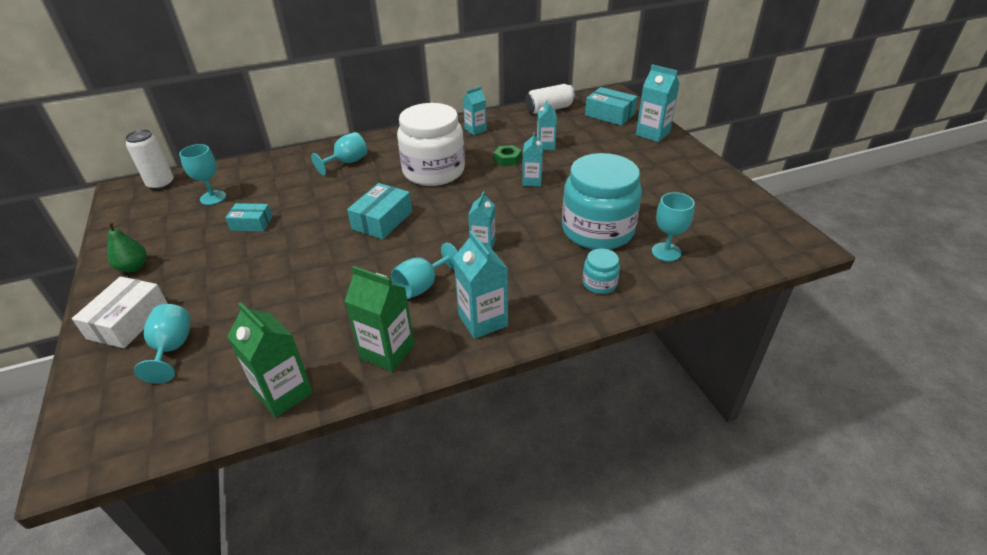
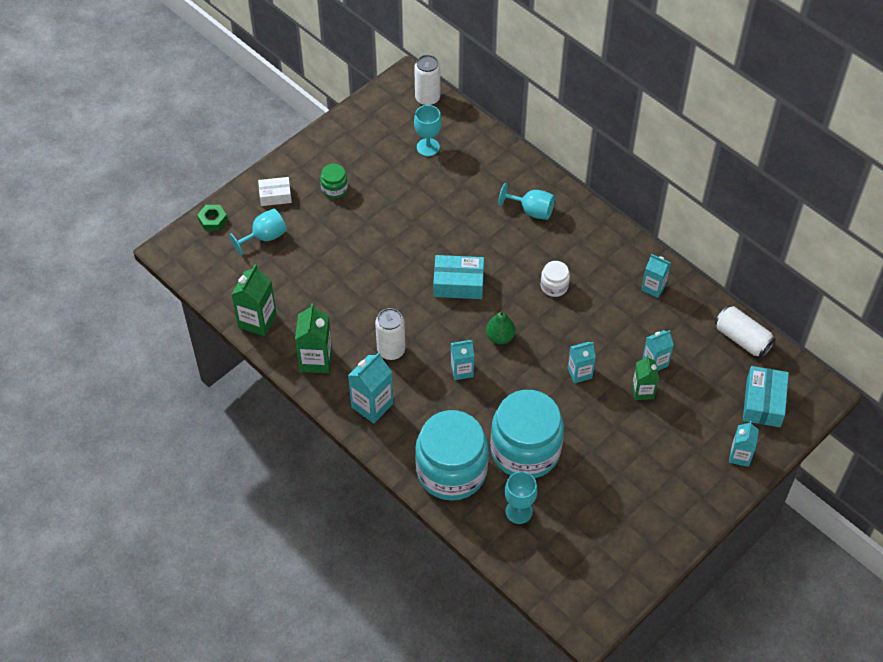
camera: 65 degrees right, 15 degrees up
white box [72,276,168,348] -> white box [258,177,292,206], size x0.66
green pear [108,221,147,273] -> green pear moved to [486,310,515,344]
turquoise box [225,203,272,231] -> none
turquoise goblet [391,243,458,299] -> white can [375,308,406,360]
white jar [397,103,465,186] -> white jar [541,261,570,297], size x0.43
green nut [494,145,522,166] -> green nut moved to [197,205,227,230]
turquoise jar [583,248,620,294] -> turquoise jar [415,410,489,501], size x2.33
turquoise carton [636,64,680,142] -> turquoise carton [729,421,759,467], size x0.65
none -> green jar [320,164,348,199]
none -> green carton [632,355,659,400]

